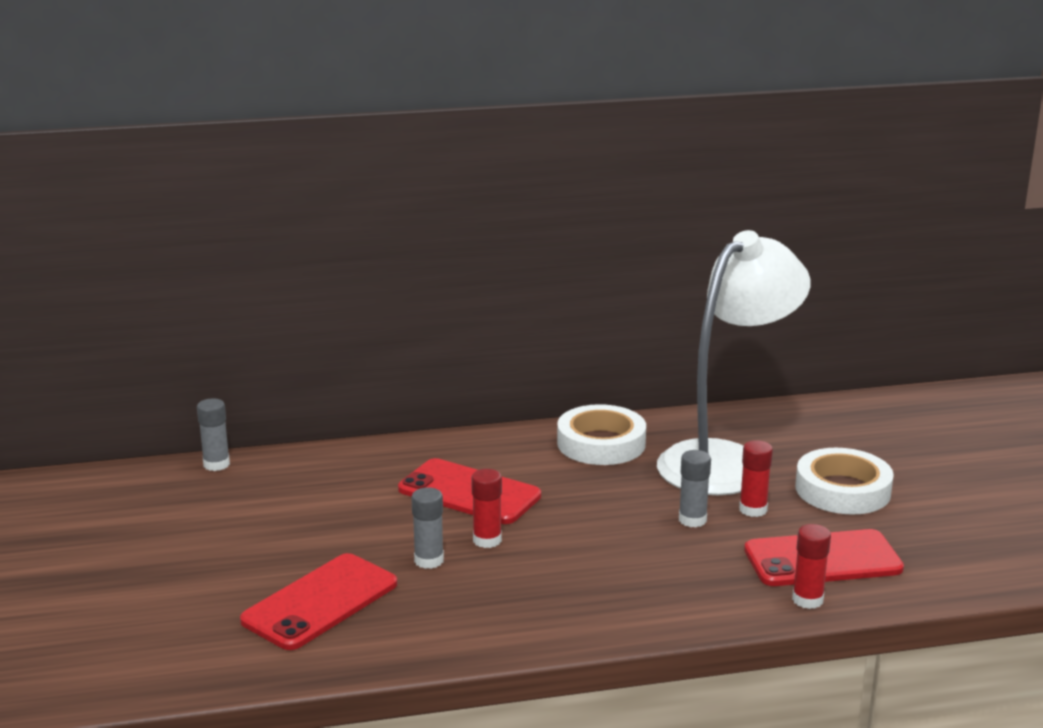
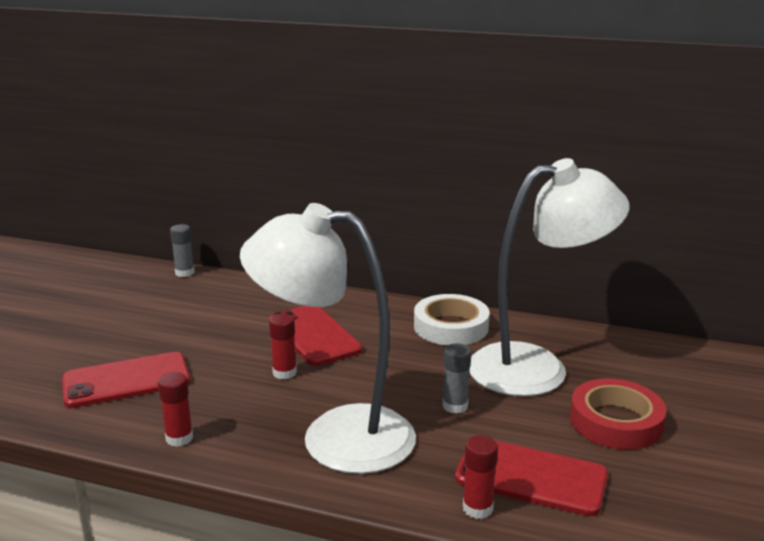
camera: 30 degrees right, 0 degrees up
grey glue stick [411,487,444,569] -> none
red glue stick [739,440,773,517] -> red glue stick moved to [158,372,193,447]
white tape [795,448,894,515] -> red tape [570,379,667,450]
none -> white lamp [240,203,416,474]

